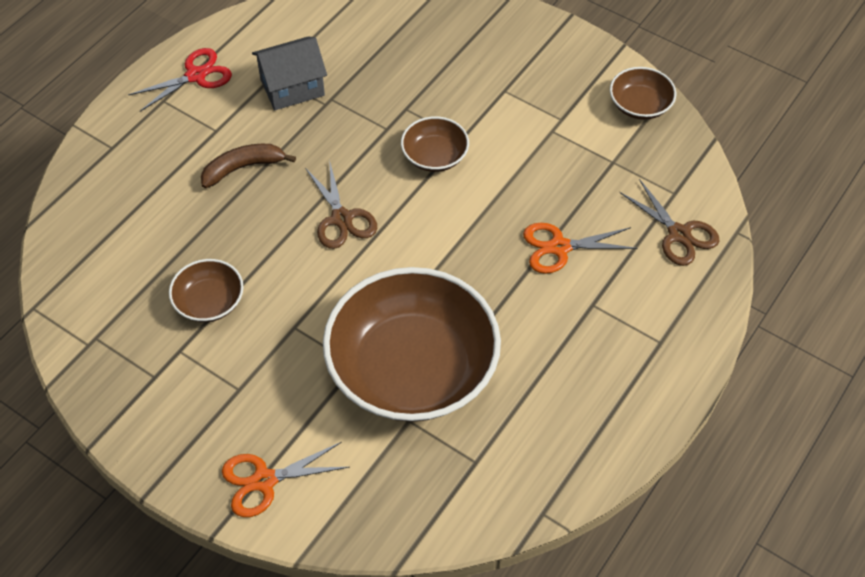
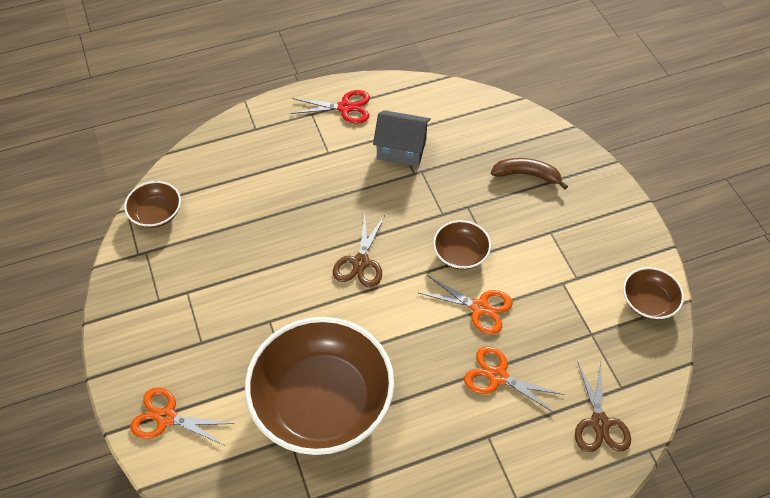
camera: 35 degrees right, 0 degrees up
brown bowl [169,259,244,322] -> brown bowl moved to [124,181,181,228]
brown banana [201,144,296,188] -> brown banana moved to [491,158,568,189]
none -> orange scissors [419,275,513,335]

